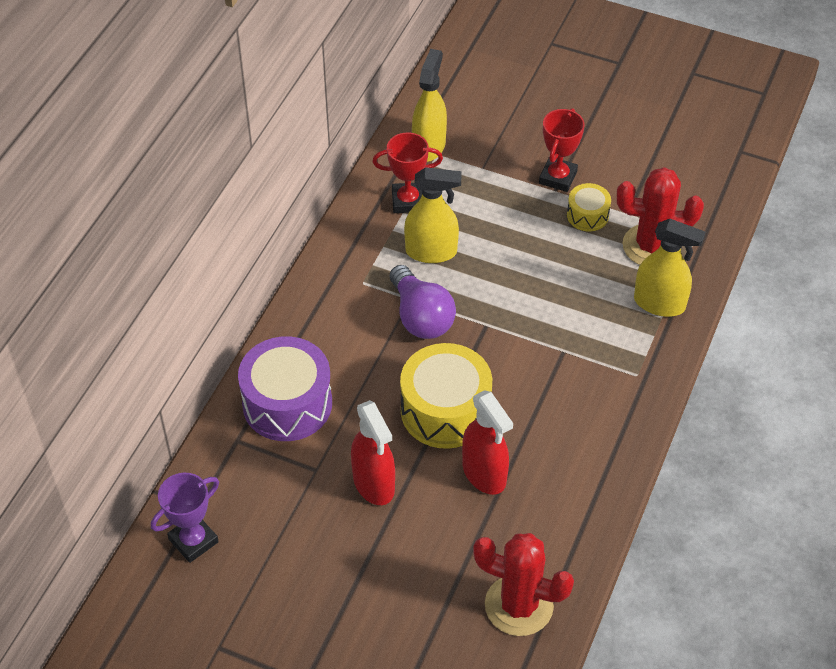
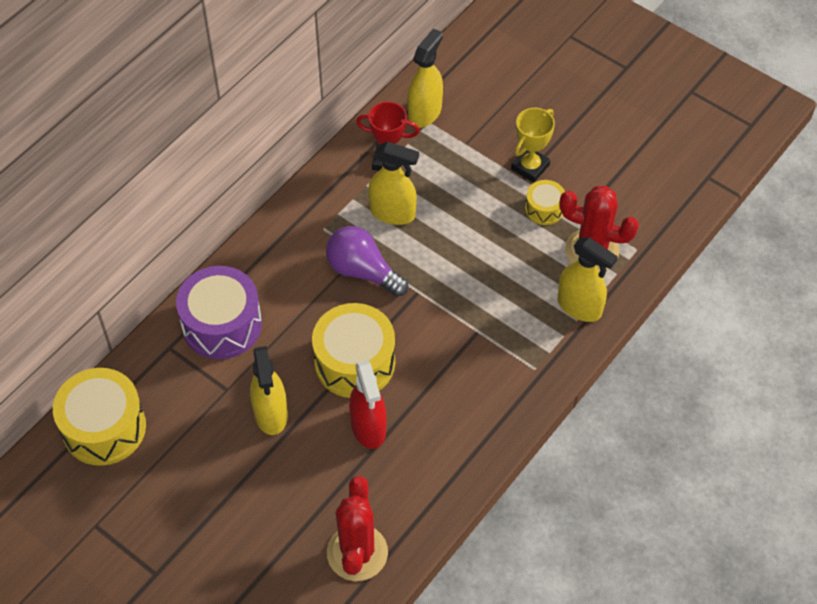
camera: 15 degrees right, 5 degrees up
purple trophy [151,473,219,563] -> yellow drum [53,368,146,466]
red spray bottle [351,400,395,505] -> yellow spray bottle [250,346,288,435]
purple light bulb [390,265,456,339] -> purple light bulb turned 135 degrees clockwise [326,226,408,297]
red cactus [473,533,574,636] -> red cactus turned 60 degrees clockwise [327,476,388,581]
red trophy [539,108,584,192] -> yellow trophy [511,108,555,183]

